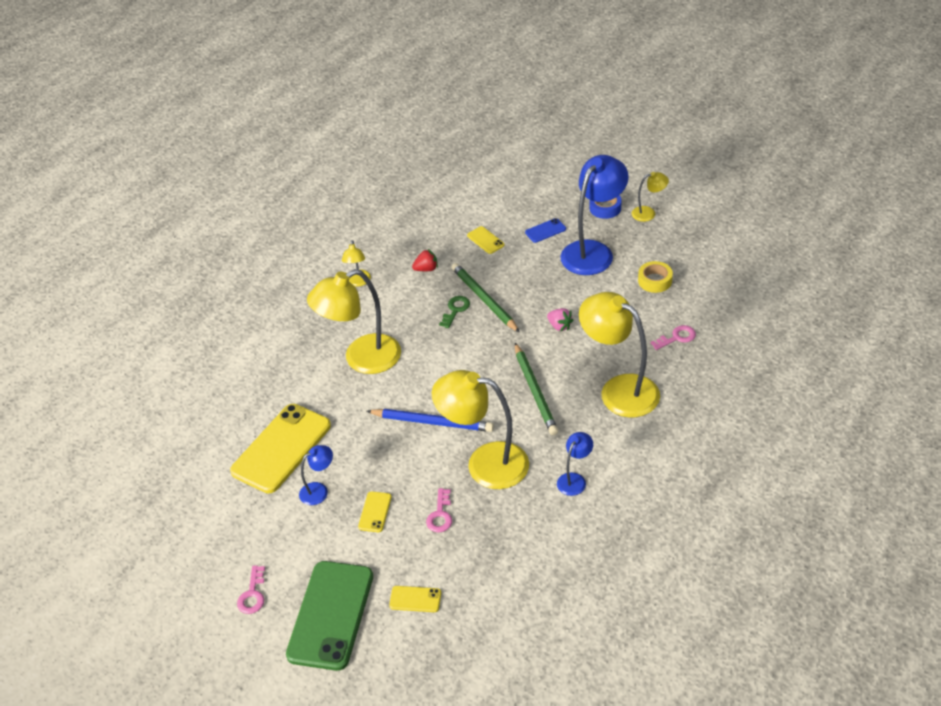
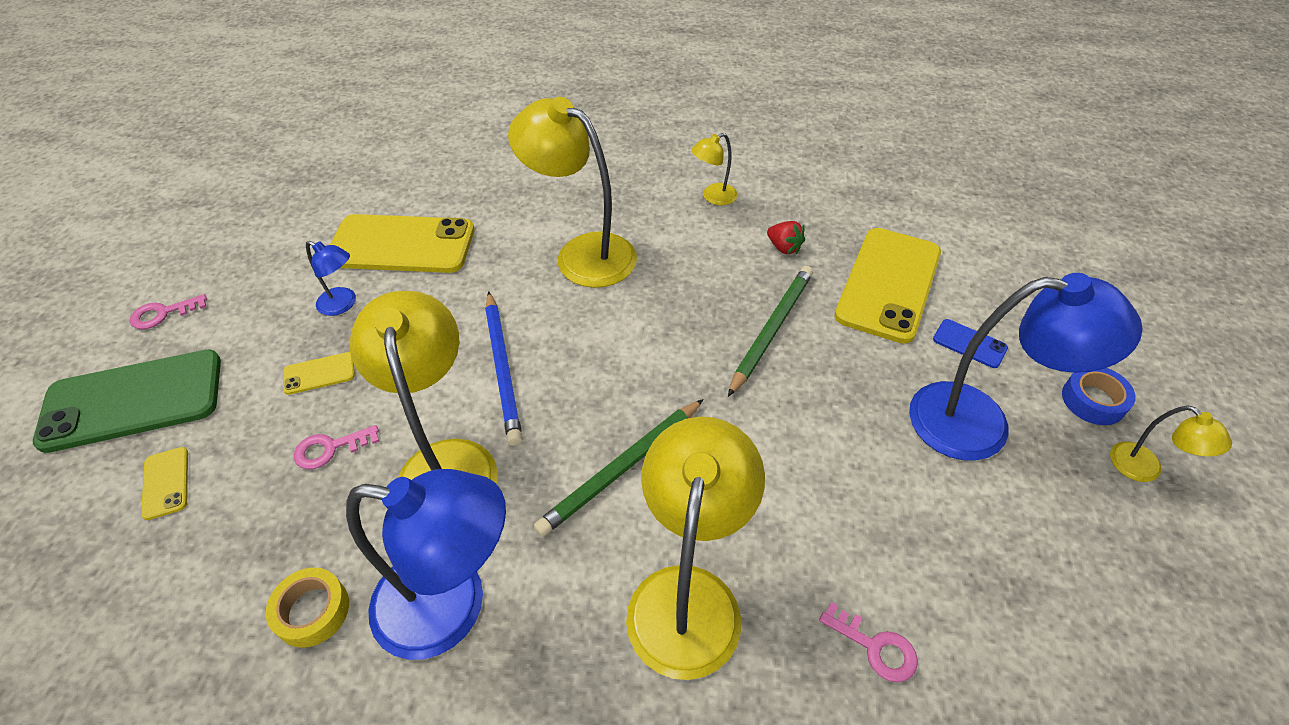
camera: 60 degrees right, 5 degrees up
green key [439,296,470,328] -> none
yellow phone [467,226,505,254] -> yellow phone [835,228,941,344], size x2.33
pink strawberry [547,308,573,331] -> none
blue lamp [557,432,593,496] -> blue lamp [346,469,506,660], size x2.12
yellow tape [638,261,673,293] -> yellow tape moved to [266,567,349,648]

